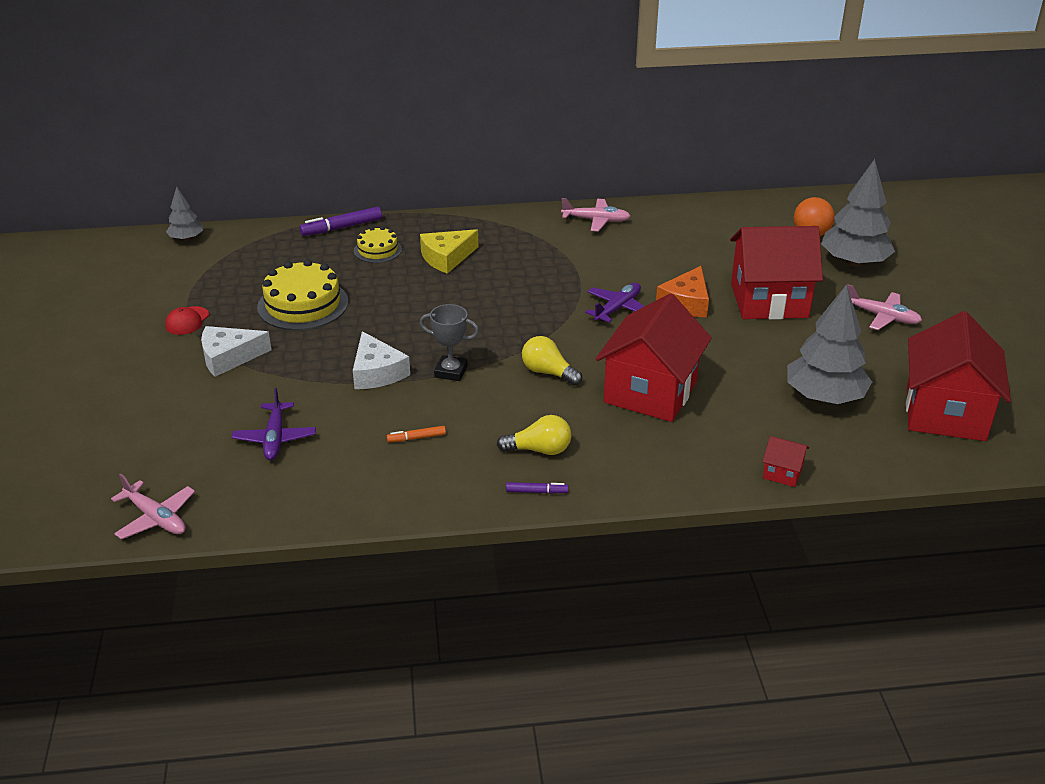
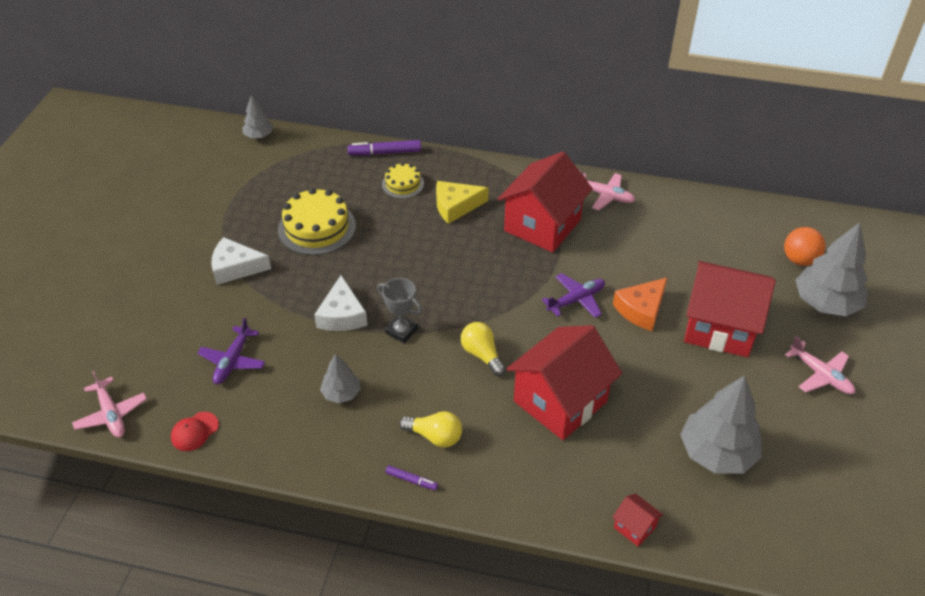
camera: 20 degrees right, 10 degrees up
red cap [165,306,209,335] -> red cap moved to [171,412,219,451]
orange marker [387,426,446,442] -> grey tree [320,353,361,403]
red house [906,311,1011,441] -> red house moved to [498,151,593,252]

